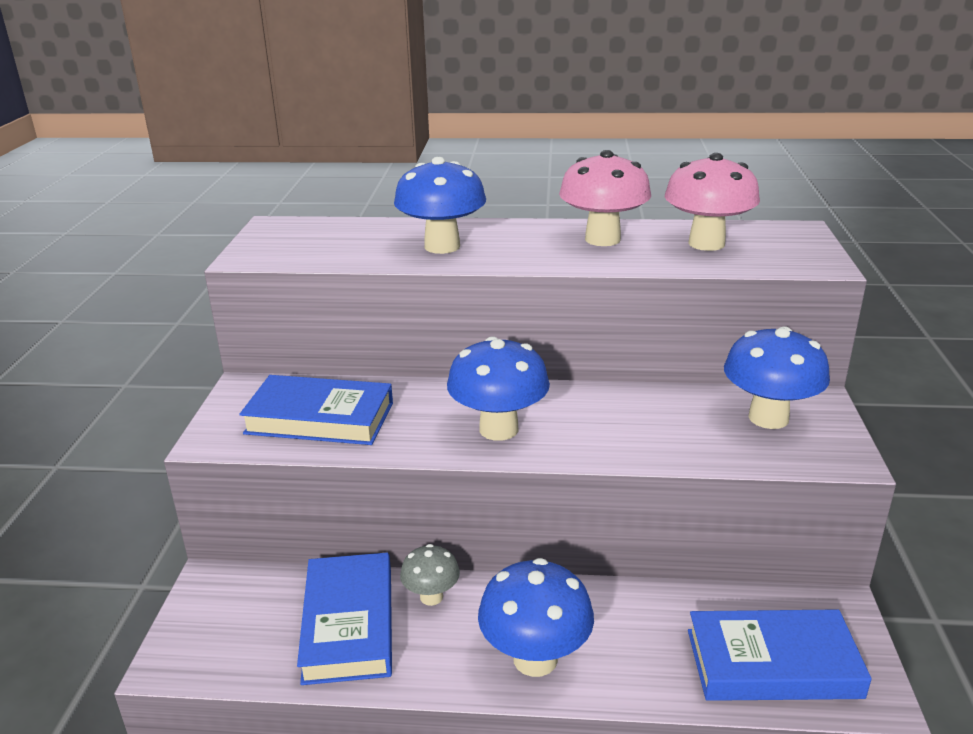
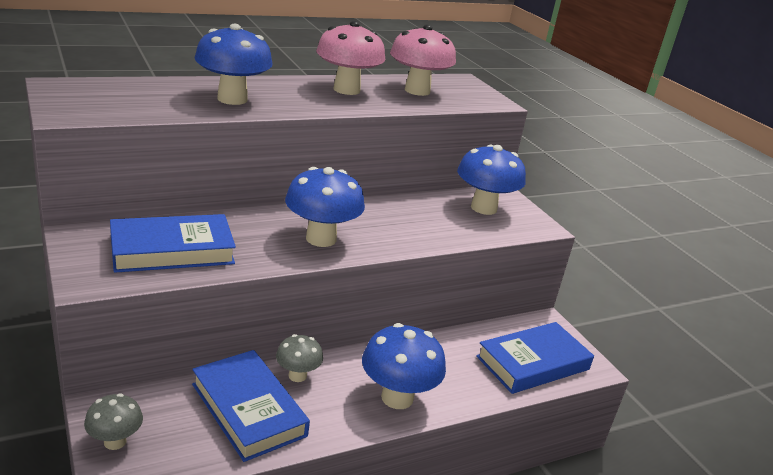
camera: 35 degrees left, 0 degrees up
none -> grey mushroom [84,393,143,450]

